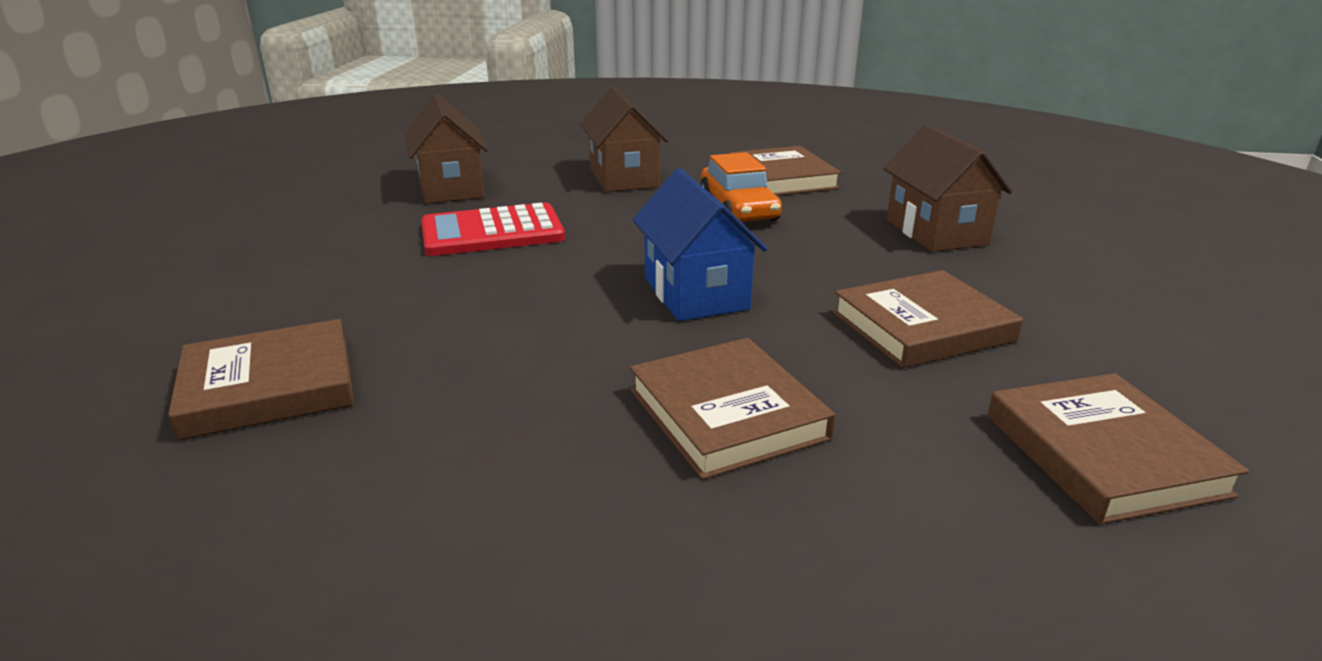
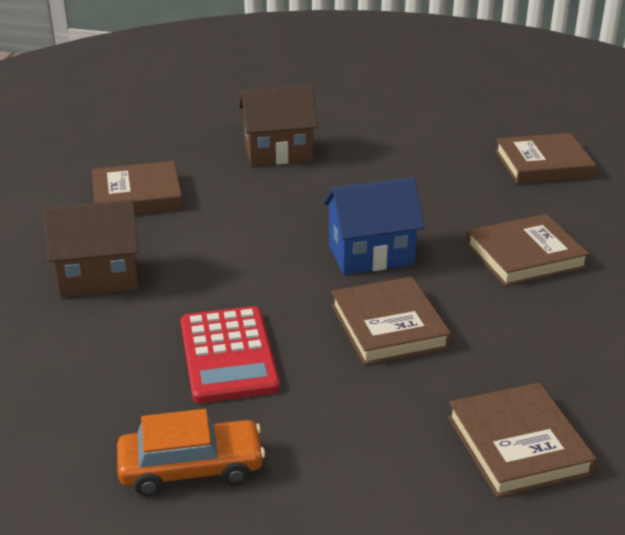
camera: 85 degrees left, 5 degrees up
brown house [404,94,488,204] -> none
orange car [700,152,782,222] -> orange car moved to [117,409,265,496]
brown book [833,270,1023,368] -> brown book moved to [331,276,451,365]

